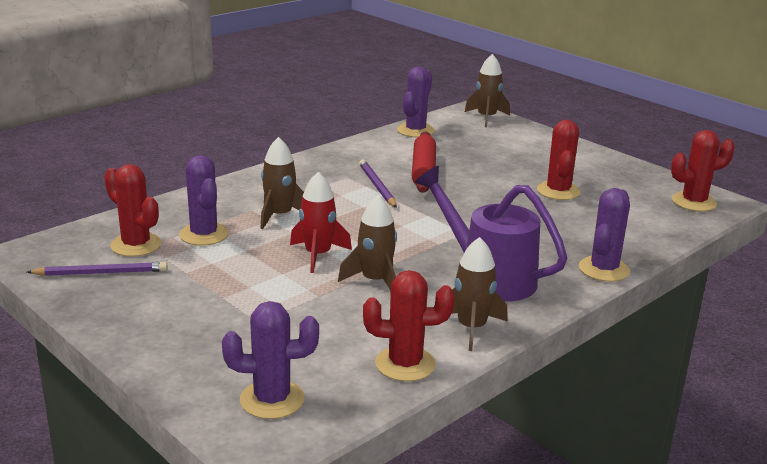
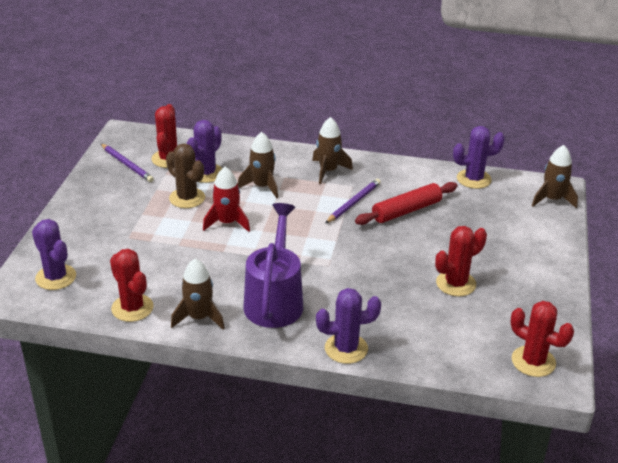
camera: 55 degrees right, 10 degrees up
brown rocket [338,195,397,291] -> brown rocket moved to [312,117,353,184]
none -> brown cactus [166,144,205,208]

